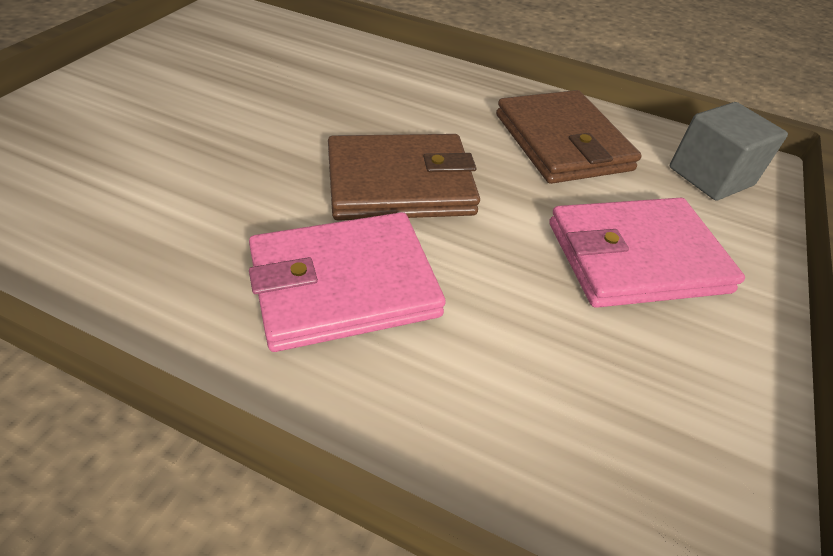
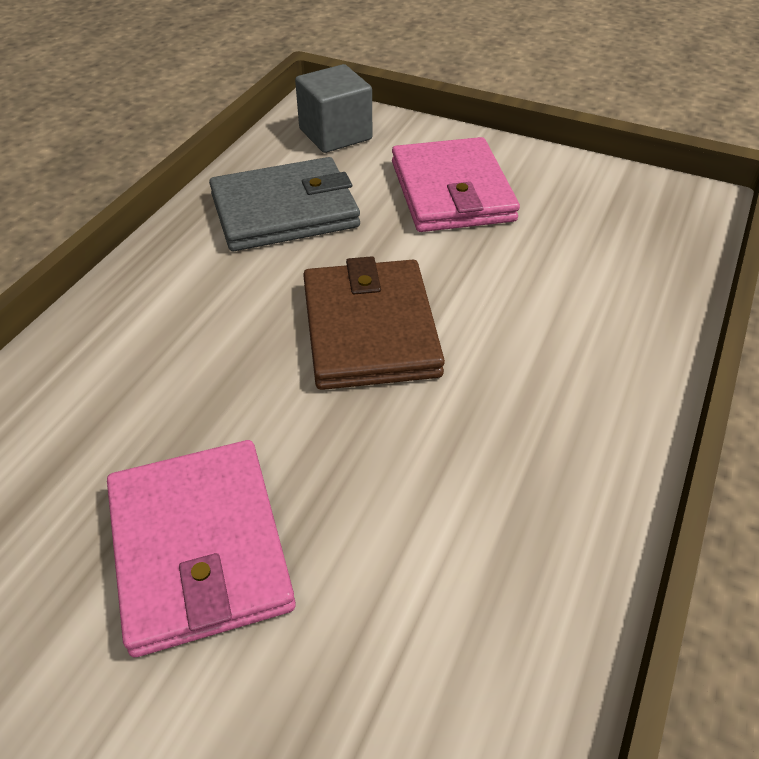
camera: 85 degrees left, 0 degrees up
pink wallet [249,212,446,352] -> pink wallet moved to [107,440,296,657]
brown wallet [496,90,642,184] -> grey wallet [209,157,360,251]

